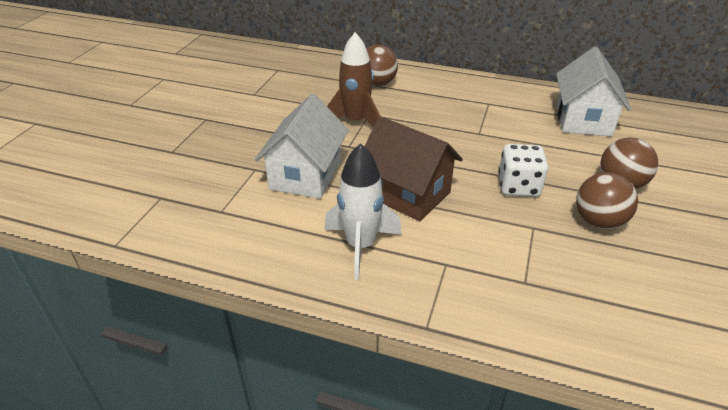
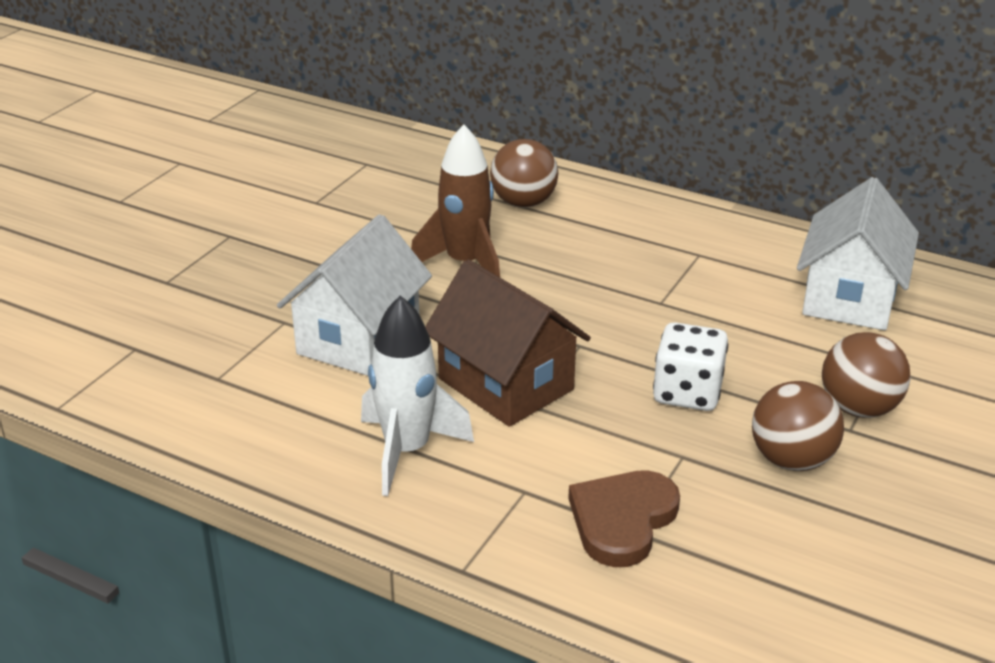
camera: 10 degrees right, 5 degrees down
none -> brown heart [568,470,680,567]

